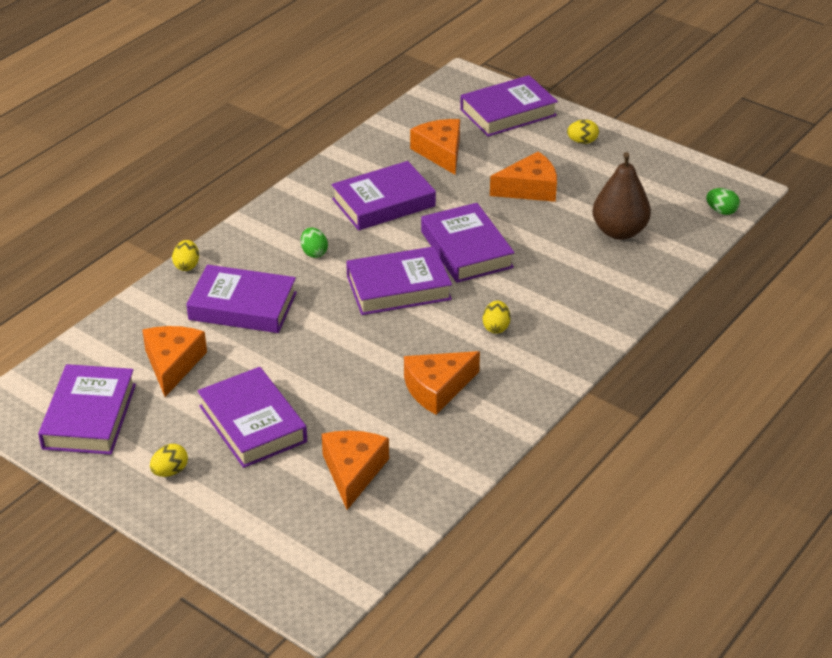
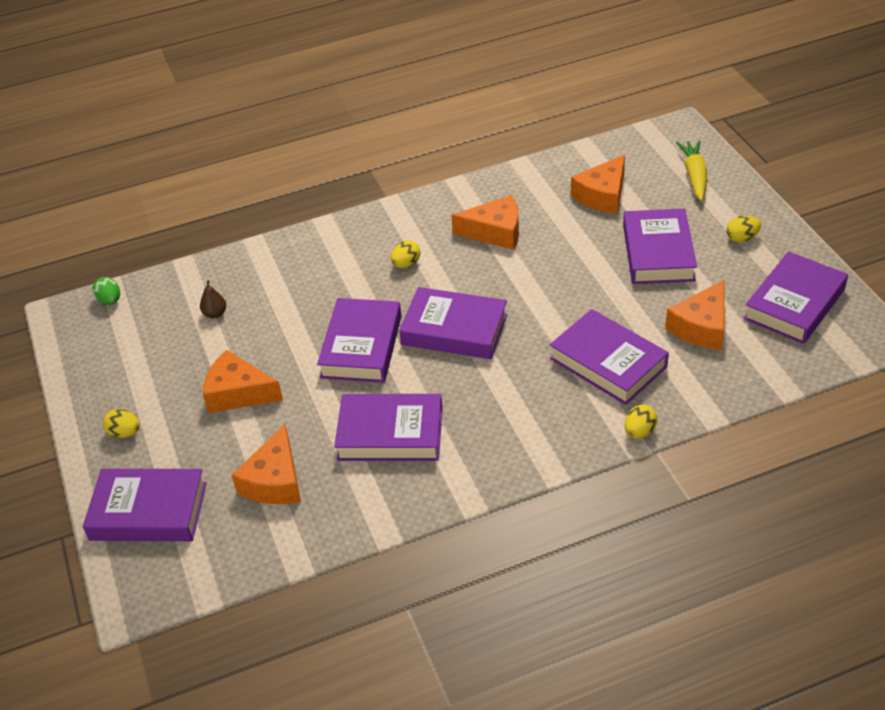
camera: 145 degrees left, 5 degrees up
green egg [301,227,328,258] -> none
brown pear [592,152,651,240] -> brown pear [200,280,226,318], size x0.45
none -> yellow carrot [676,140,707,201]

